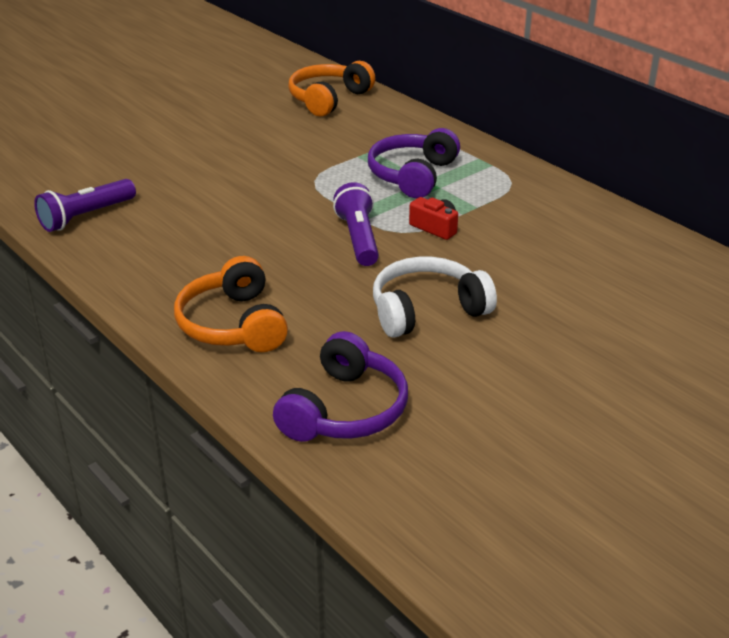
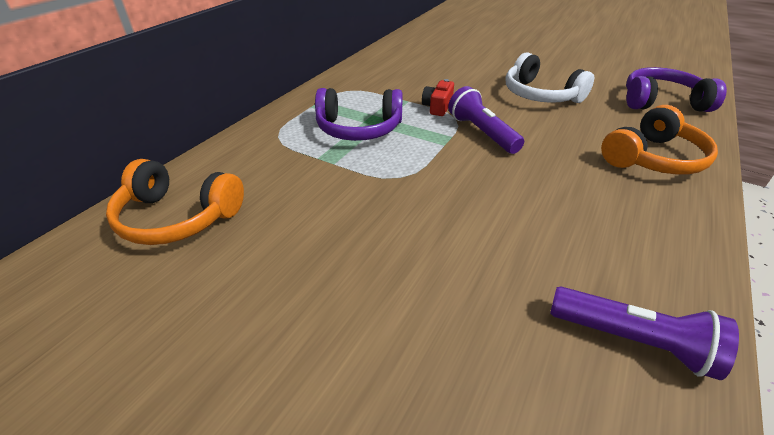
camera: 110 degrees left, 5 degrees up
purple flashlight [333,182,379,266] -> purple flashlight turned 90 degrees clockwise [448,86,524,154]

